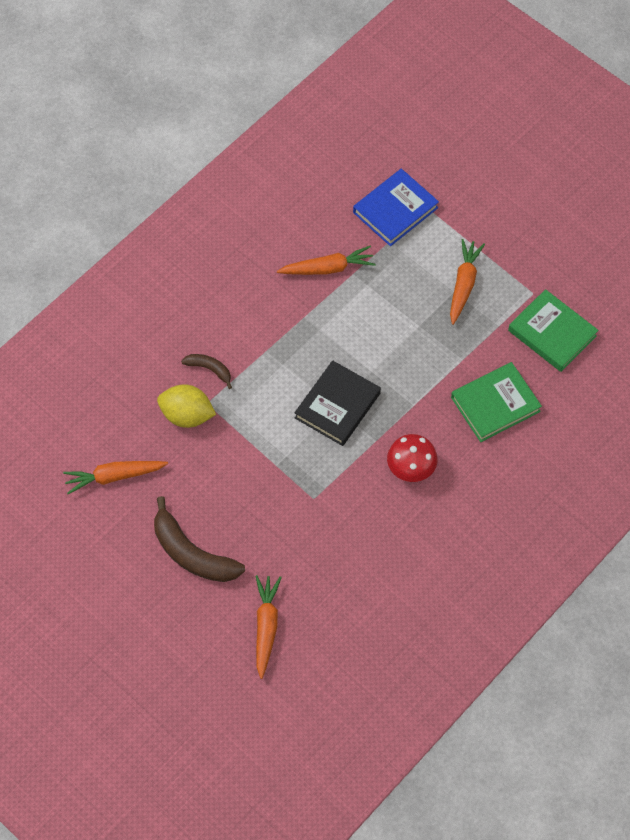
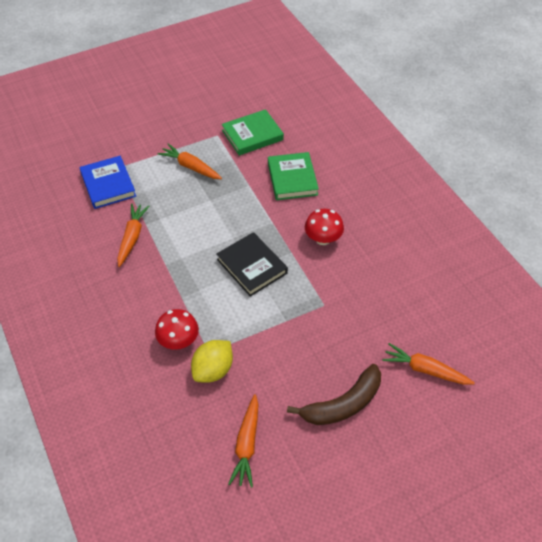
camera: 70 degrees left, 10 degrees down
brown banana [181,354,232,389] -> red mushroom [155,309,199,350]

